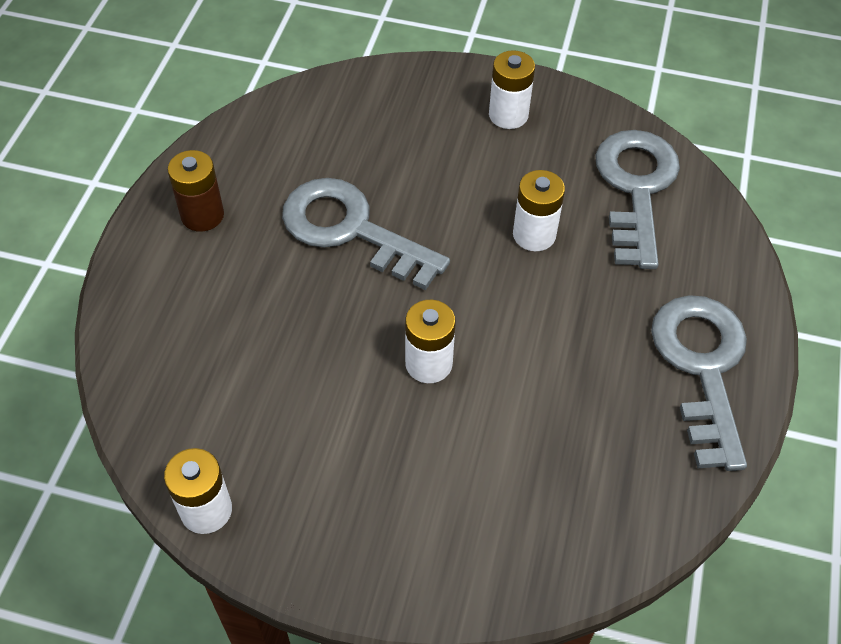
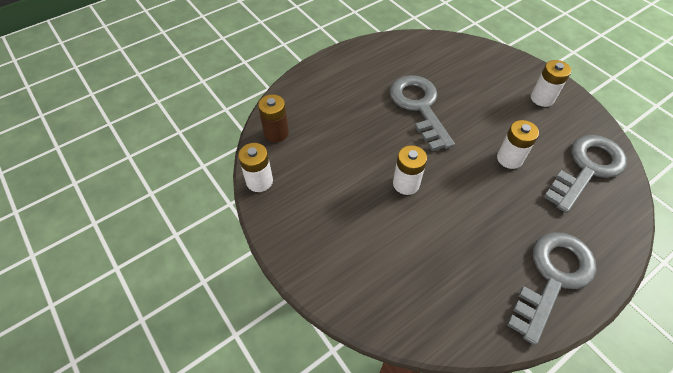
camera: 40 degrees right, 0 degrees up
brown battery [168,150,224,232] -> brown battery moved to [258,94,289,142]

